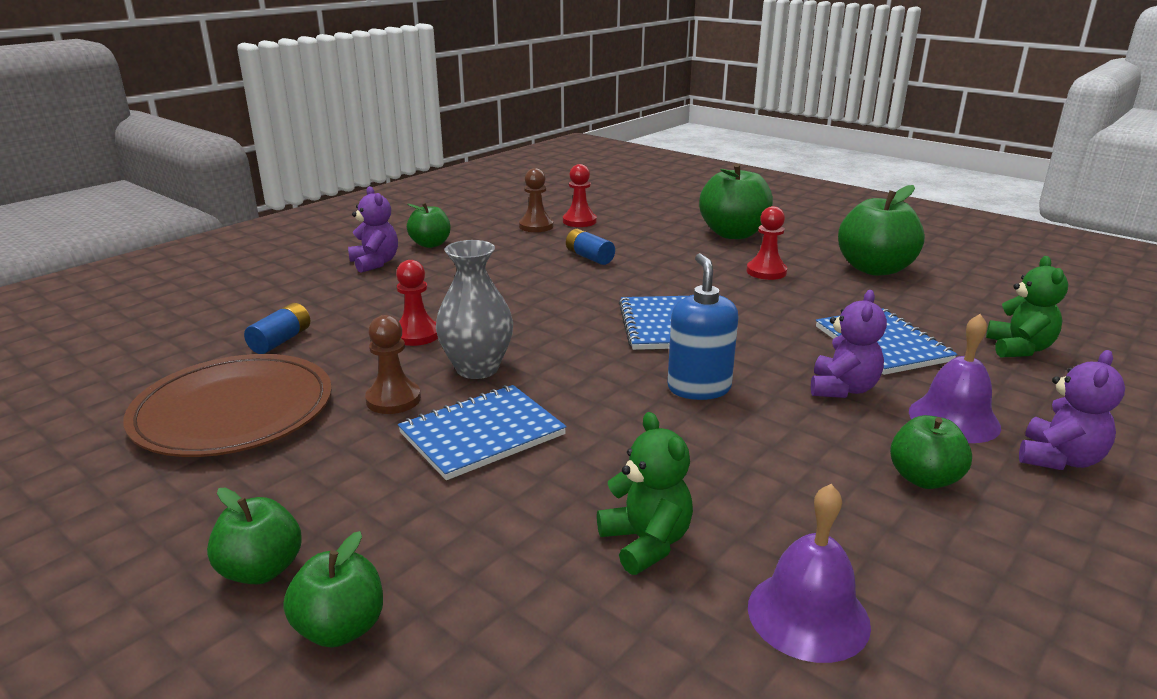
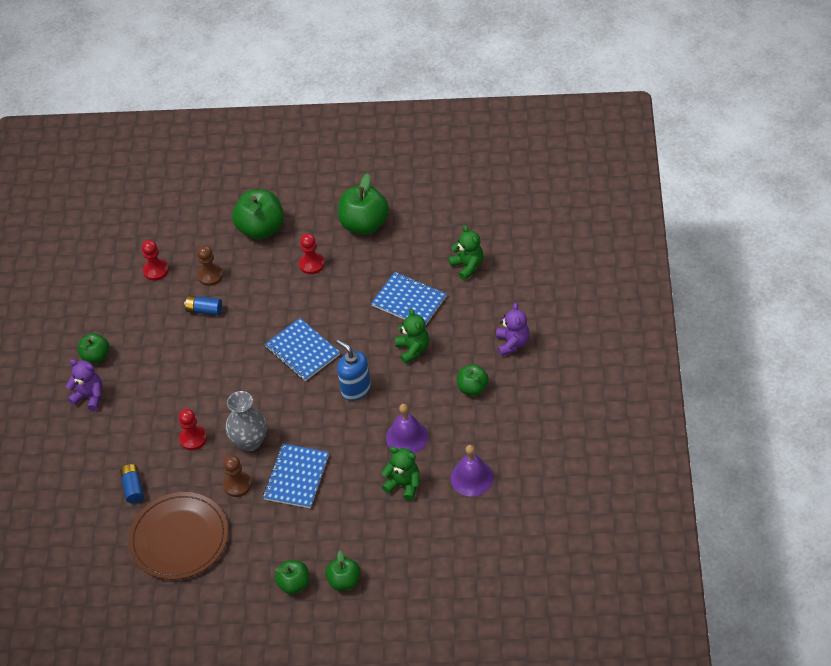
camera: 35 degrees left, 25 degrees up
brown pawn [519,168,553,232] -> brown pawn moved to [197,245,223,286]
purple teddy bear [811,290,887,398] -> green teddy bear [395,308,429,364]
purple bell [909,314,1001,443] -> purple bell moved to [386,404,428,454]

